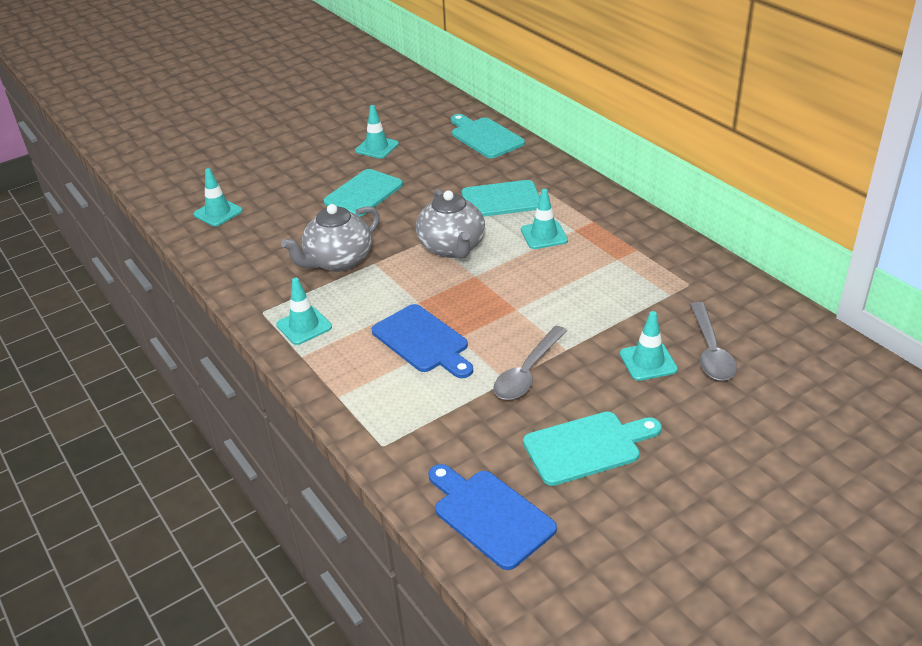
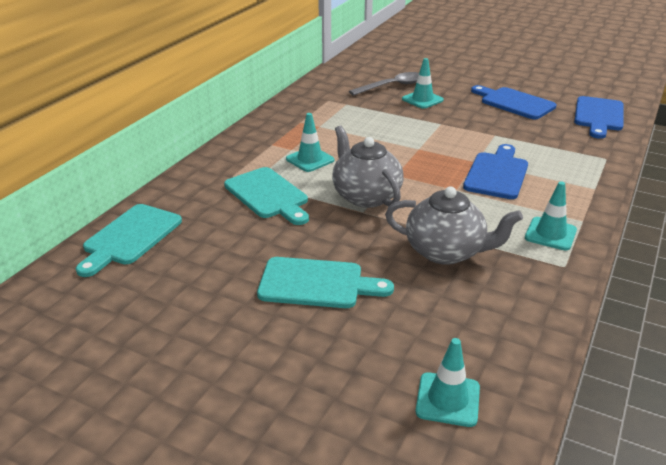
camera: 120 degrees left, 5 degrees down
turquoise traffic cone [355,105,399,159] -> none
grey teapot [416,189,485,259] -> grey teapot turned 75 degrees counterclockwise [332,125,404,208]
grey spoon [493,326,567,400] -> none
turquoise cutting board [523,412,662,486] -> blue cutting board [471,85,556,119]

